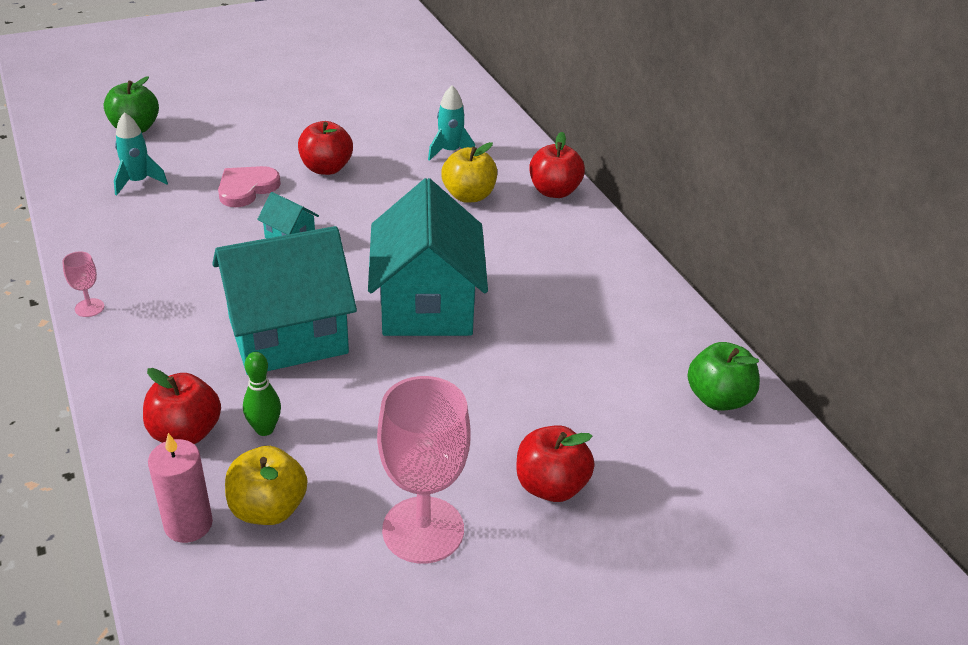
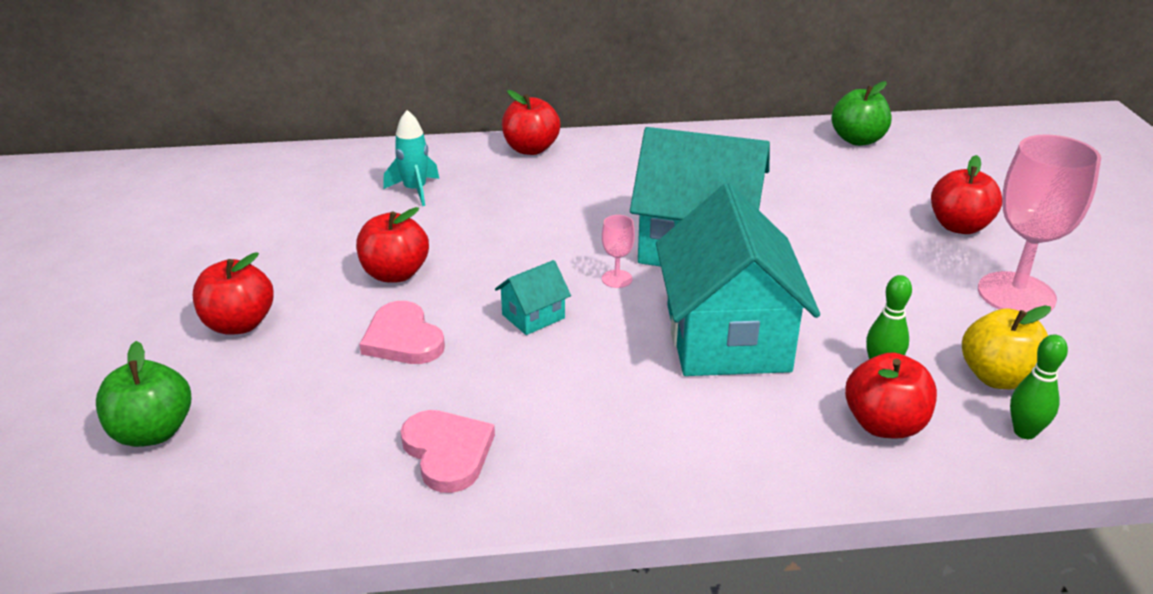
camera: 70 degrees left, 5 degrees down
pink goblet [62,251,104,317] -> pink goblet moved to [602,215,635,288]
turquoise rocket [114,112,168,195] -> none
pink candle [148,433,213,543] -> green bowling pin [1010,334,1068,439]
yellow apple [441,142,497,203] -> none
none -> red apple [193,252,274,335]
none -> pink heart [401,410,495,493]

